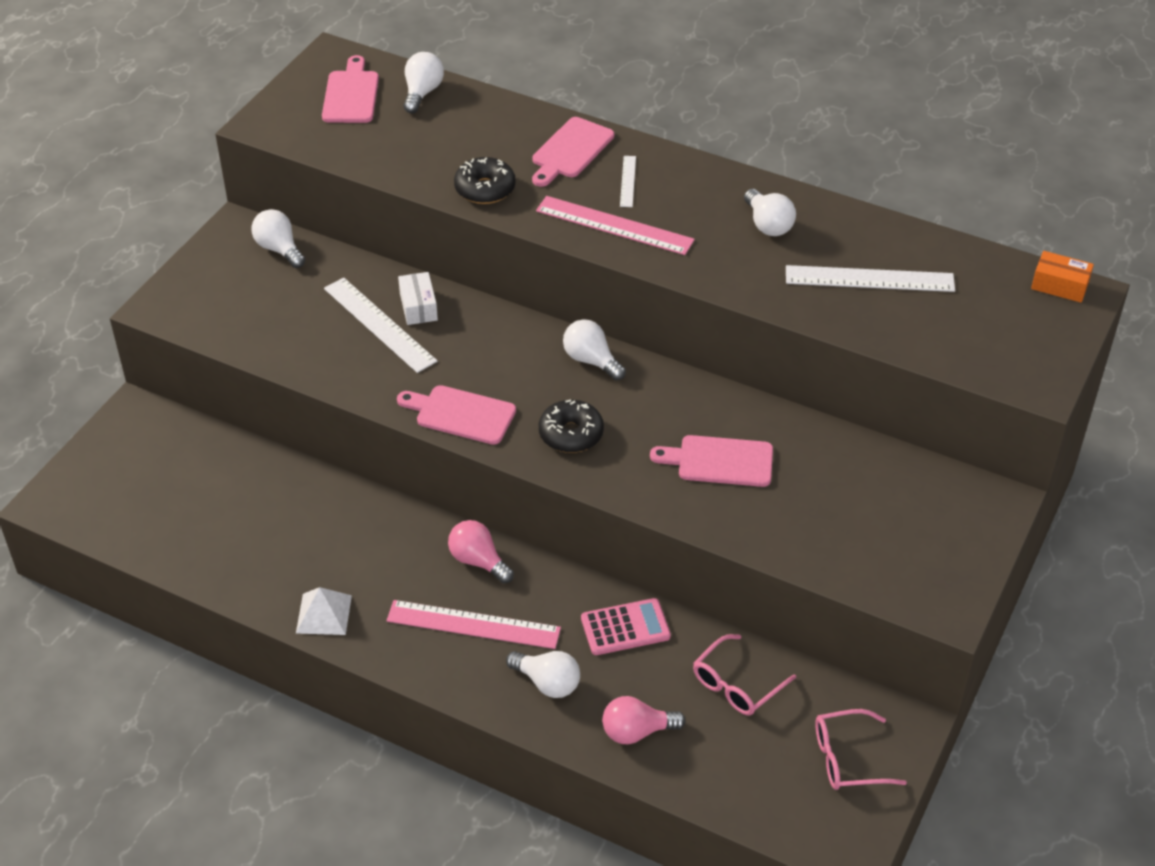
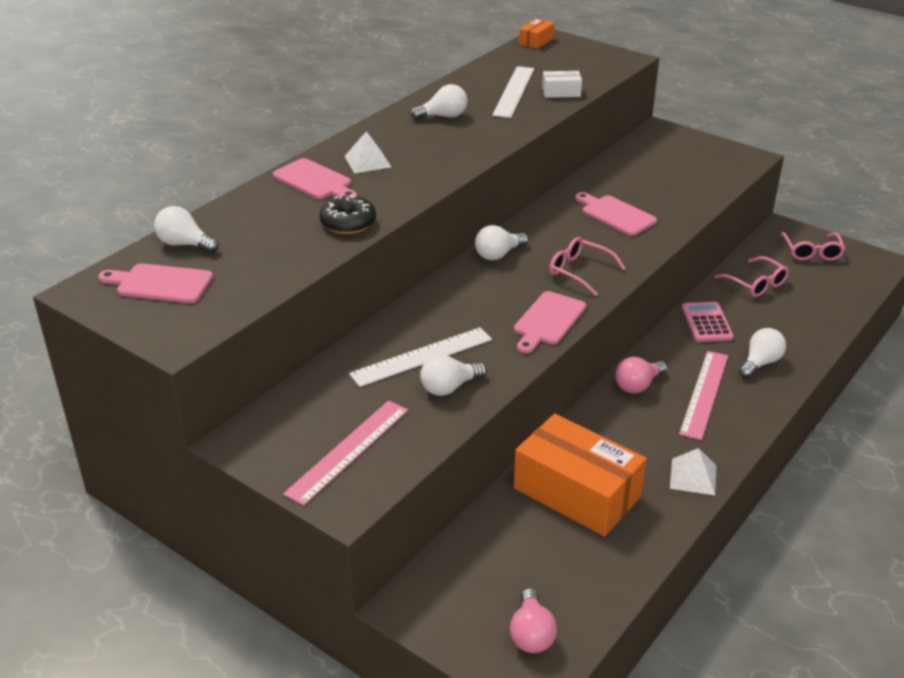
camera: 80 degrees left, 10 degrees down
white light bulb [252,209,305,268] -> white light bulb moved to [420,354,487,396]
white box [398,272,438,325] -> white box moved to [542,71,582,98]
pink ruler [536,196,695,255] -> pink ruler moved to [283,401,408,506]
black donut [539,400,604,453] -> pink glasses [549,237,626,296]
pink light bulb [602,696,686,744] -> pink light bulb moved to [510,588,557,653]
white ruler [620,156,636,207] -> white pyramid [345,131,391,173]
pink cutting board [650,435,773,487] -> pink cutting board turned 120 degrees clockwise [575,192,657,236]
none -> orange box [514,414,647,536]

